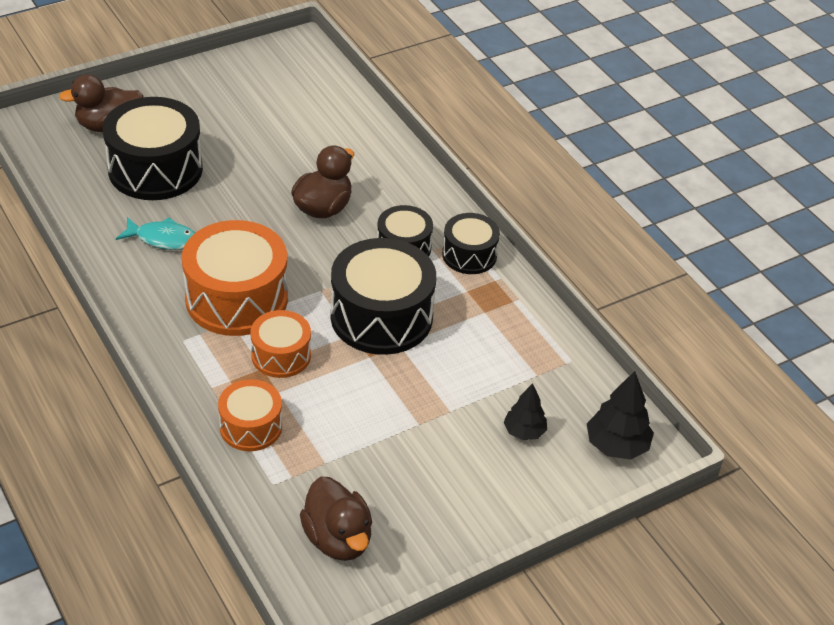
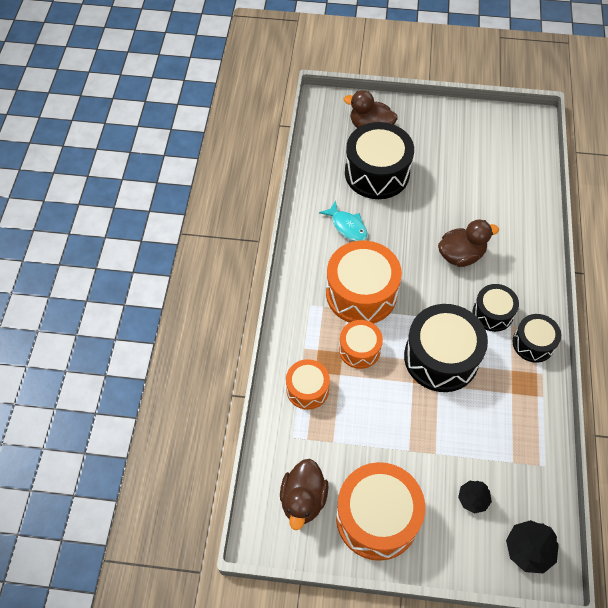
camera: 40 degrees right, 15 degrees up
none -> orange drum [336,462,425,561]

